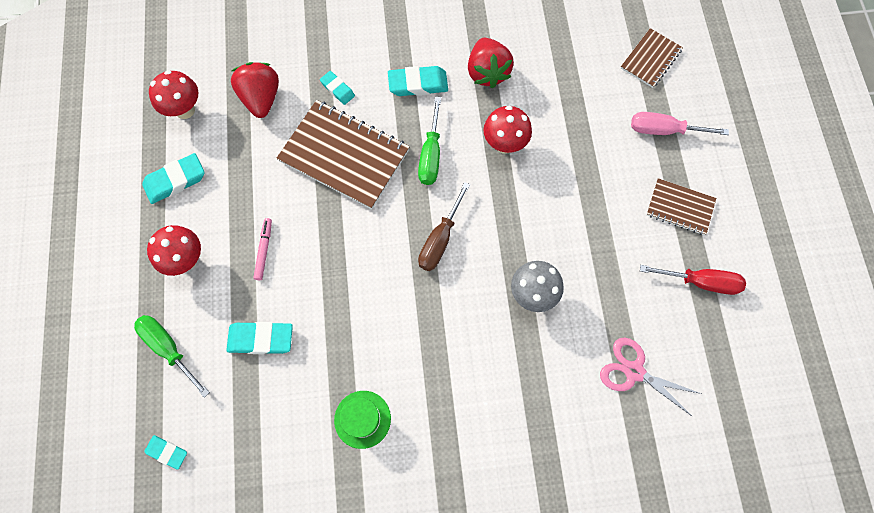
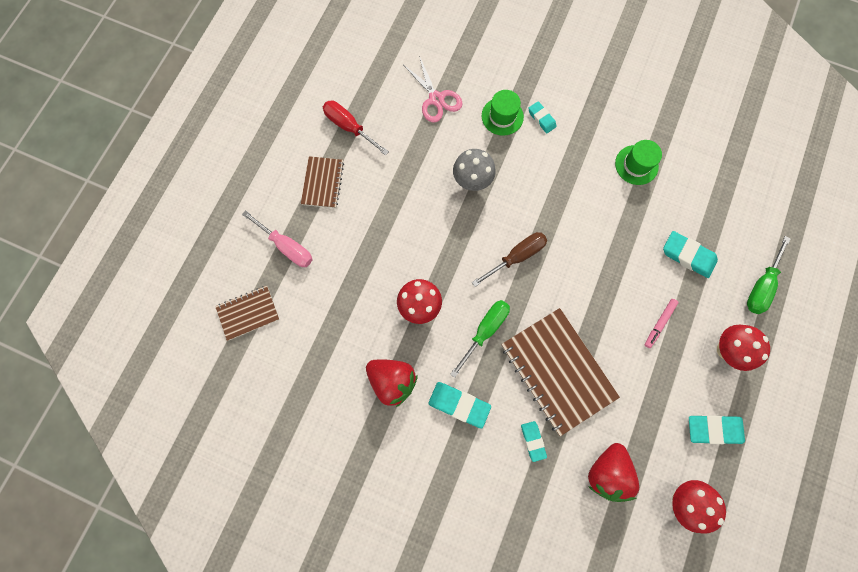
camera: 150 degrees left, 5 degrees up
green screwdriver [134,315,210,398] -> green screwdriver turned 45 degrees clockwise [747,236,790,314]
turquoise eraser [144,435,187,470] -> turquoise eraser moved to [528,101,557,133]
red strawberry [468,38,514,88] -> red strawberry turned 105 degrees clockwise [366,359,418,407]
brown notebook [646,178,716,235] -> brown notebook turned 45 degrees clockwise [301,156,344,208]
none -> green hat [482,90,524,136]

